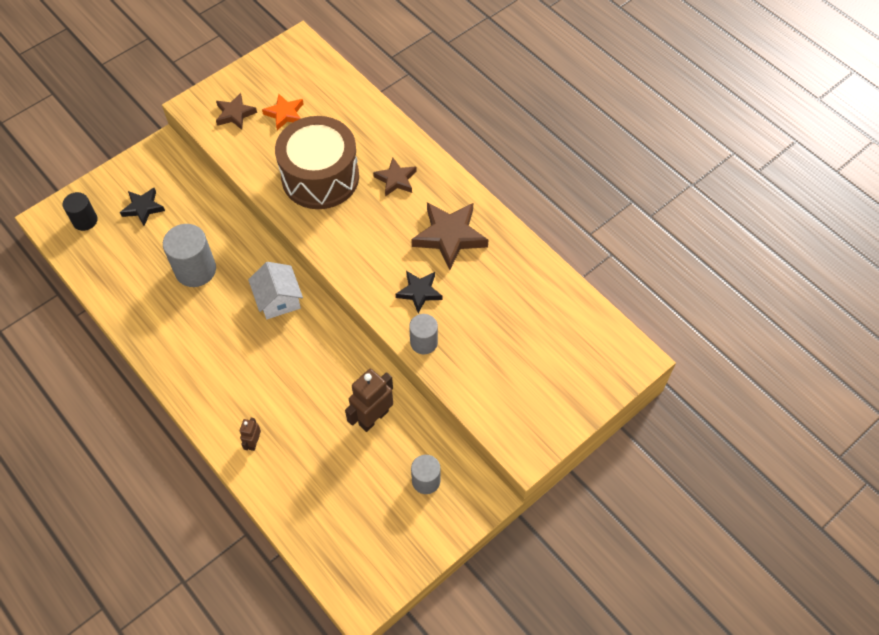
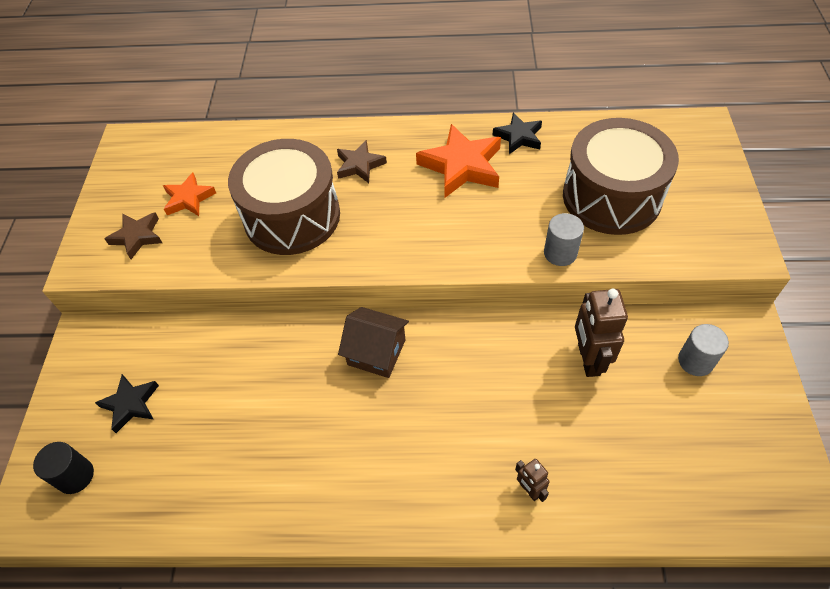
camera: 45 degrees left, 5 degrees down
grey cylinder [163,224,216,287] -> none
white house [248,262,303,319] -> brown house [338,307,409,378]
black star [396,271,442,313] -> black star moved to [493,113,542,154]
brown star [411,203,488,270] -> orange star [416,124,501,198]
none -> brown drum [563,118,679,235]

